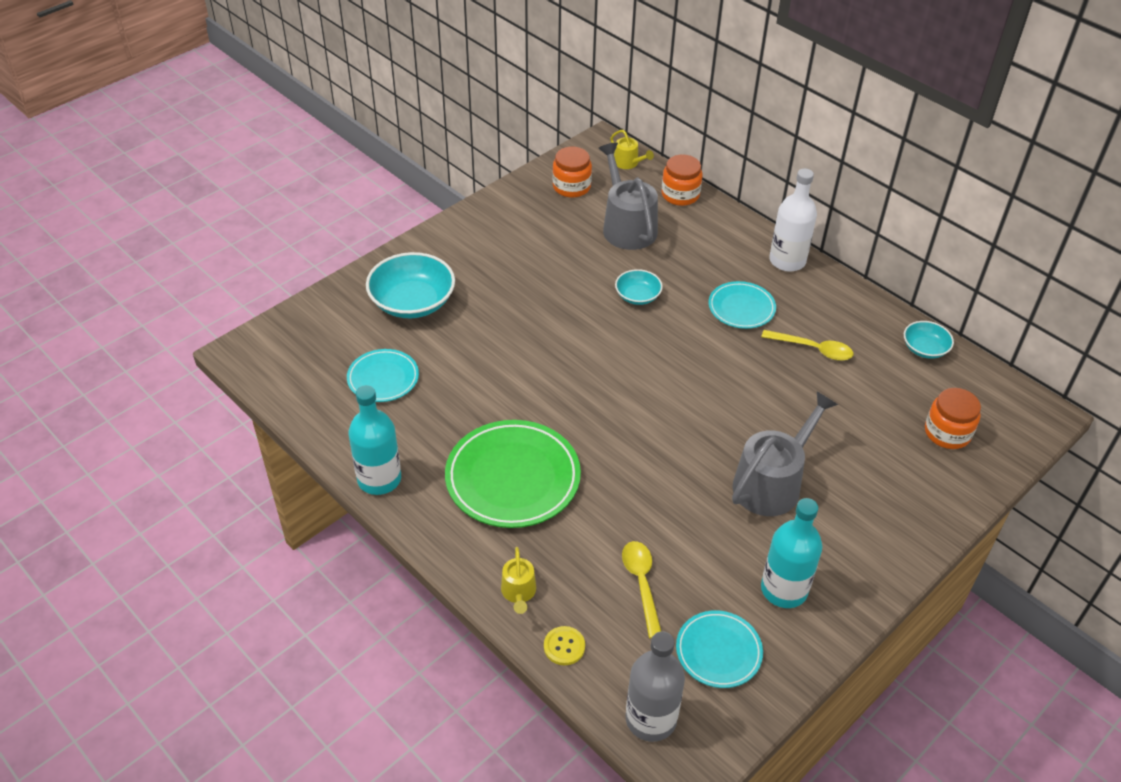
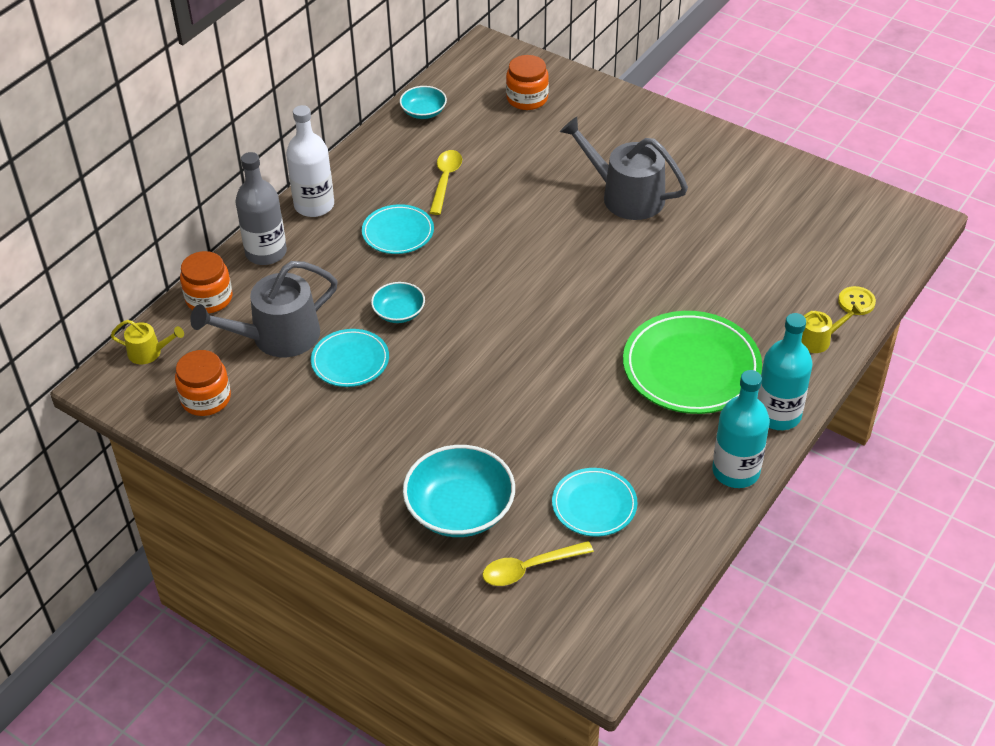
camera: 100 degrees left, 0 degrees up
yellow watering can [610,130,654,169] -> yellow watering can turned 60 degrees clockwise [110,320,184,364]
yellow spoon [622,541,661,639] -> yellow spoon moved to [482,541,594,586]
grey bottle [626,631,685,742] -> grey bottle moved to [235,152,287,265]
turquoise plate [676,610,763,688] -> turquoise plate moved to [311,329,389,387]
turquoise bottle [761,498,822,608] -> turquoise bottle moved to [758,313,813,430]

